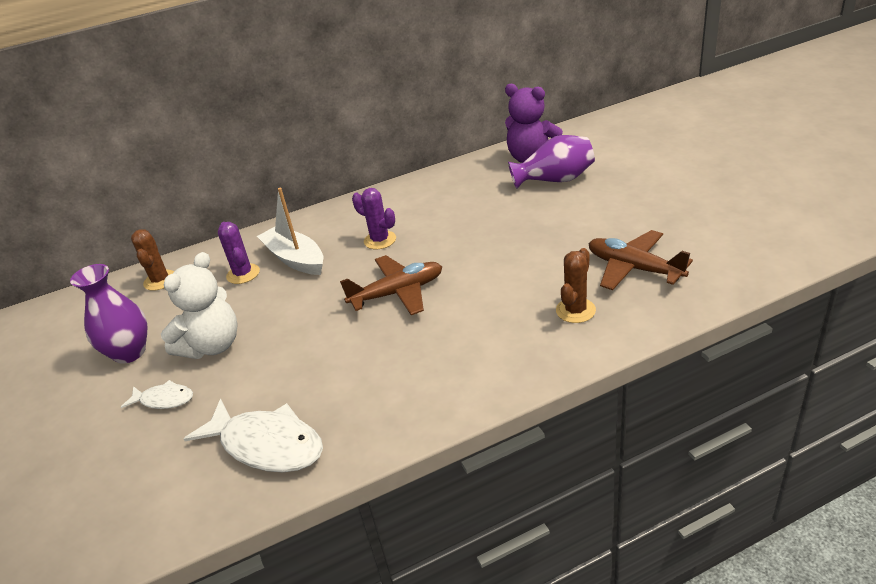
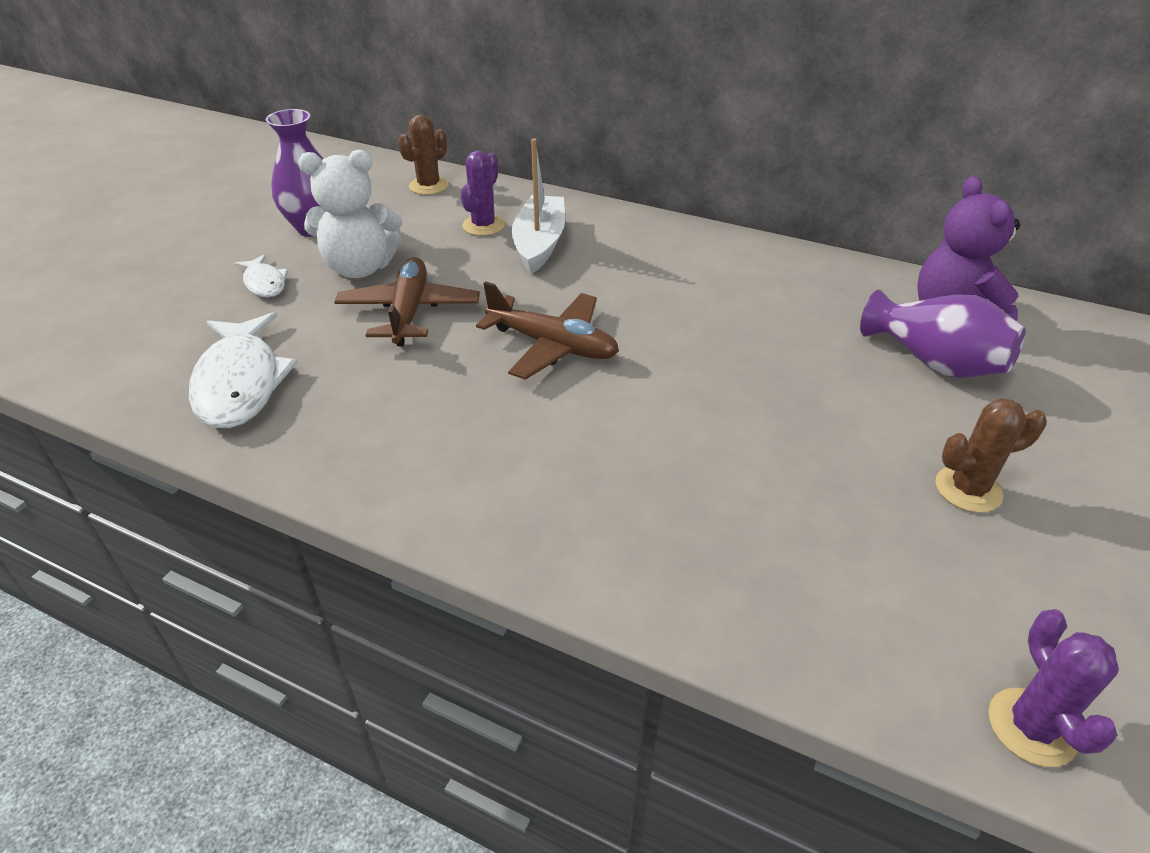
camera: 45 degrees right, 5 degrees up
purple cactus [352,188,396,249] -> purple cactus moved to [989,609,1119,767]
brown cactus [556,248,596,323] -> brown cactus moved to [935,398,1047,513]
brown plane [589,230,693,290] -> brown plane moved to [334,257,480,346]

